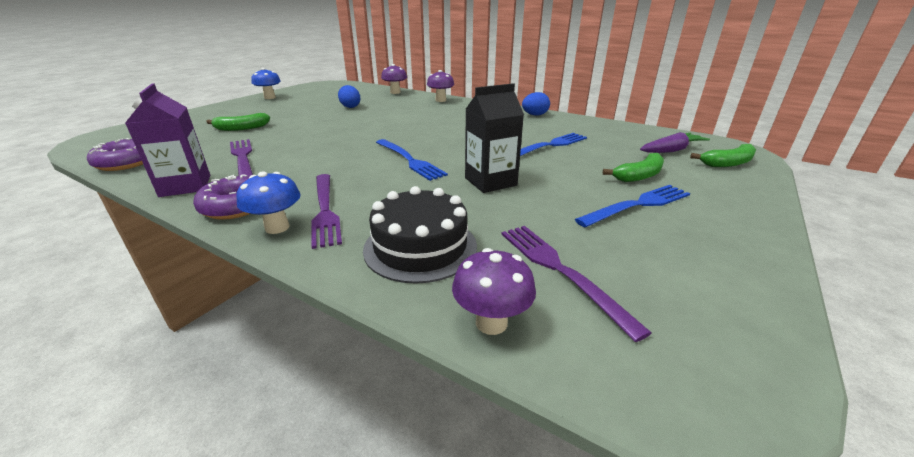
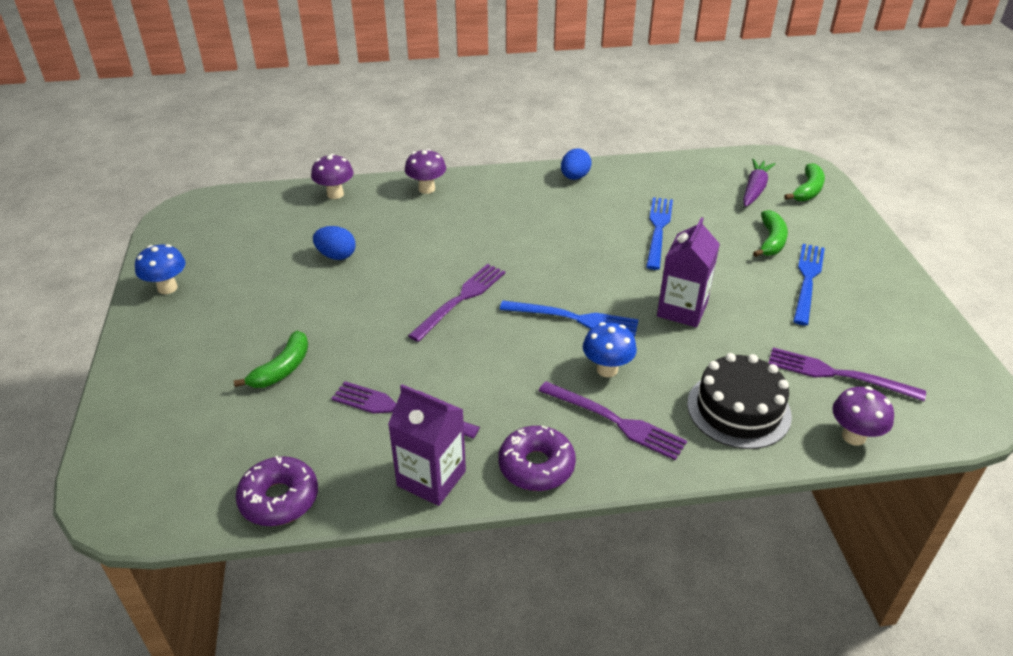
camera: 40 degrees left, 10 degrees up
blue mushroom [236,171,301,234] -> blue mushroom moved to [583,322,637,377]
black carton [465,83,524,193] -> purple carton [657,217,720,327]
none -> purple fork [408,264,505,342]

